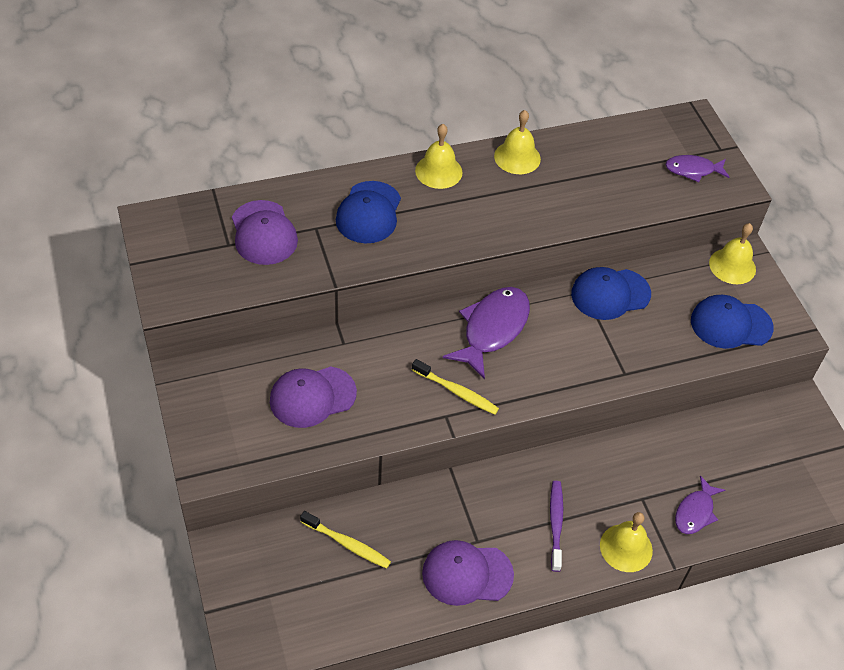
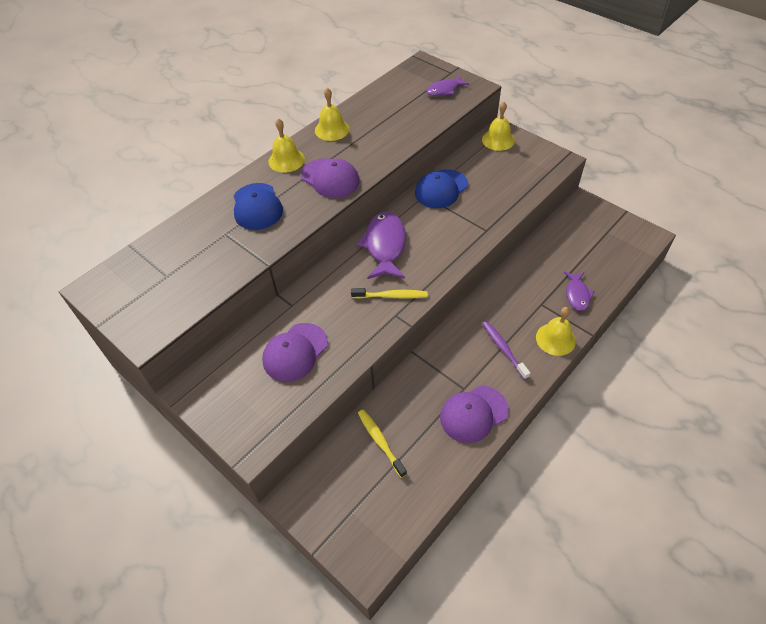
camera: 25 degrees left, 0 degrees up
purple cap [232,200,298,265] -> purple cap moved to [301,158,360,198]
yellow toothbrush [300,511,391,569] -> yellow toothbrush turned 120 degrees counterclockwise [358,410,407,478]
blue cap [691,295,774,349] -> none

